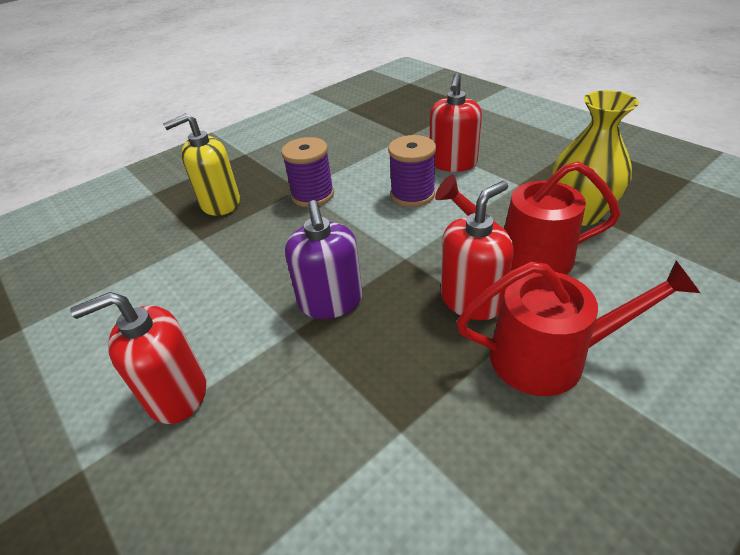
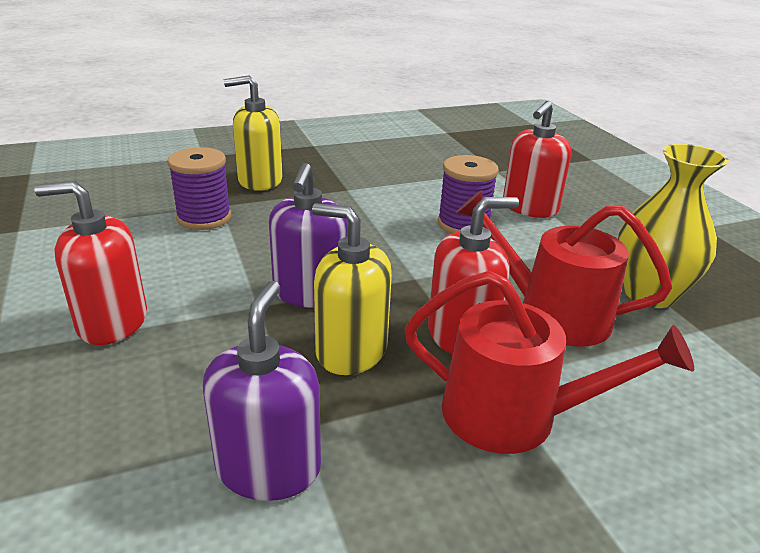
camera: 15 degrees right, 10 degrees down
purple spool [281,137,334,207] -> purple spool moved to [167,147,231,230]
none -> purple soap dispenser [203,281,321,501]
none -> yellow soap dispenser [312,203,392,375]

